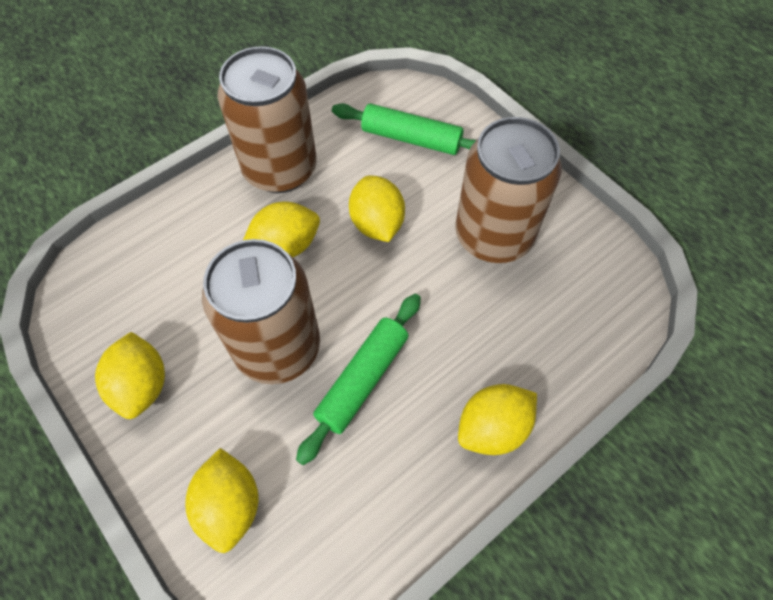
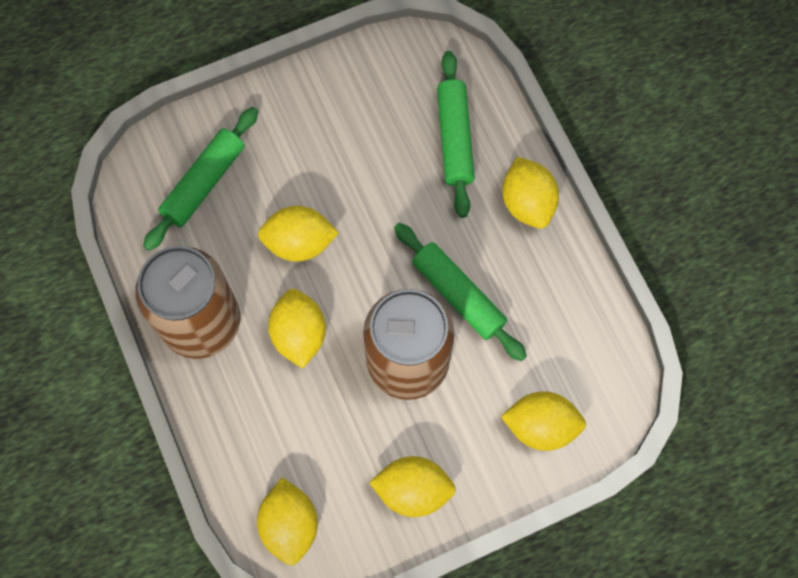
camera: 75 degrees left, 10 degrees up
brown can [455,117,562,263] -> none
none -> yellow lemon [257,477,318,566]
none -> green rolling pin [437,51,475,218]

